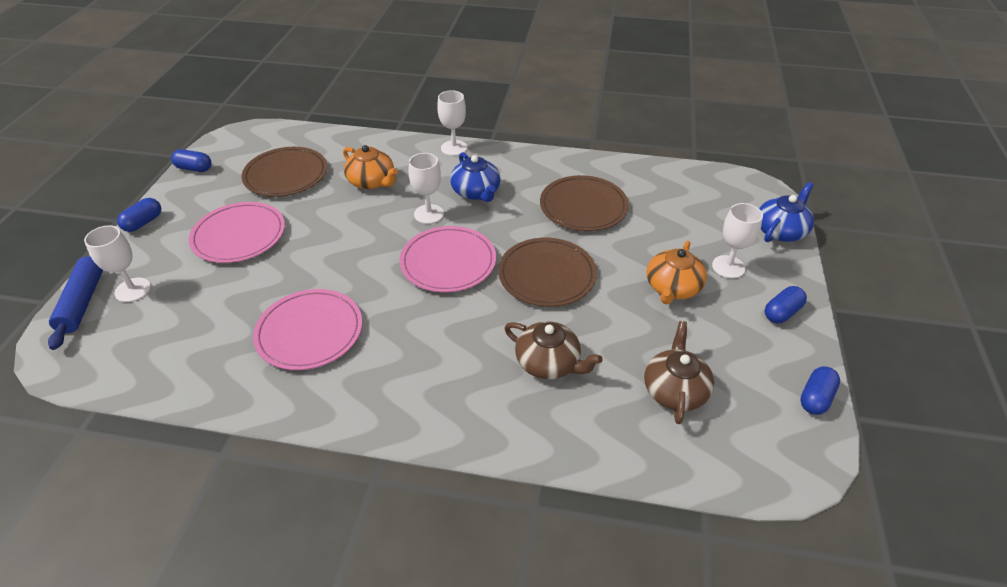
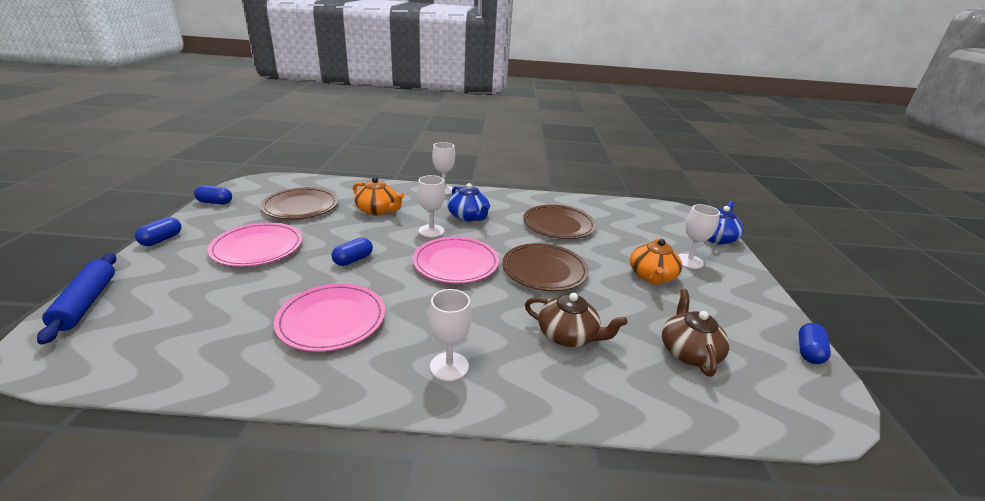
camera: 10 degrees left, 15 degrees down
white goblet [84,225,151,302] -> white goblet moved to [429,289,472,381]
blue capsule [765,286,807,324] -> blue capsule moved to [332,237,373,266]

